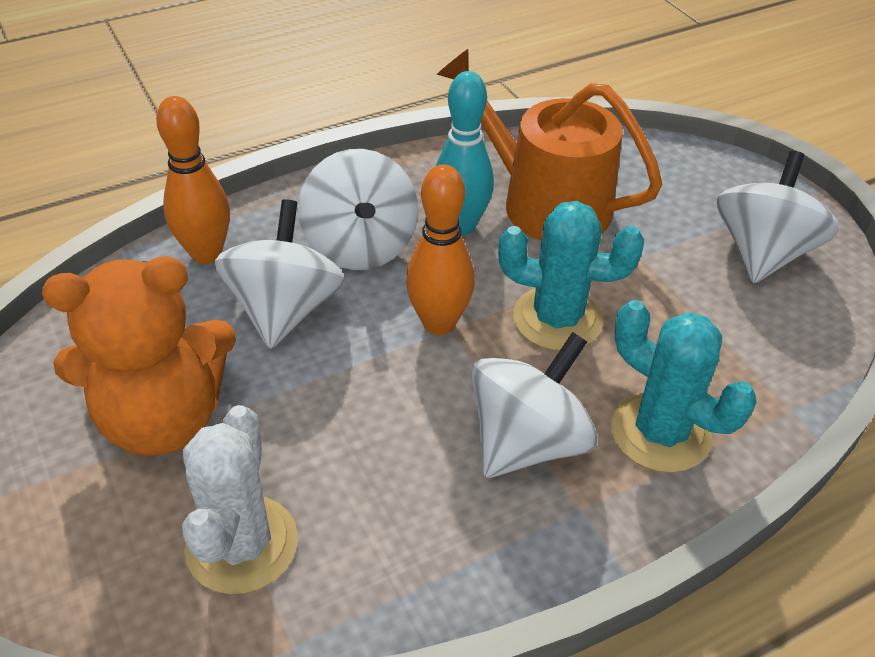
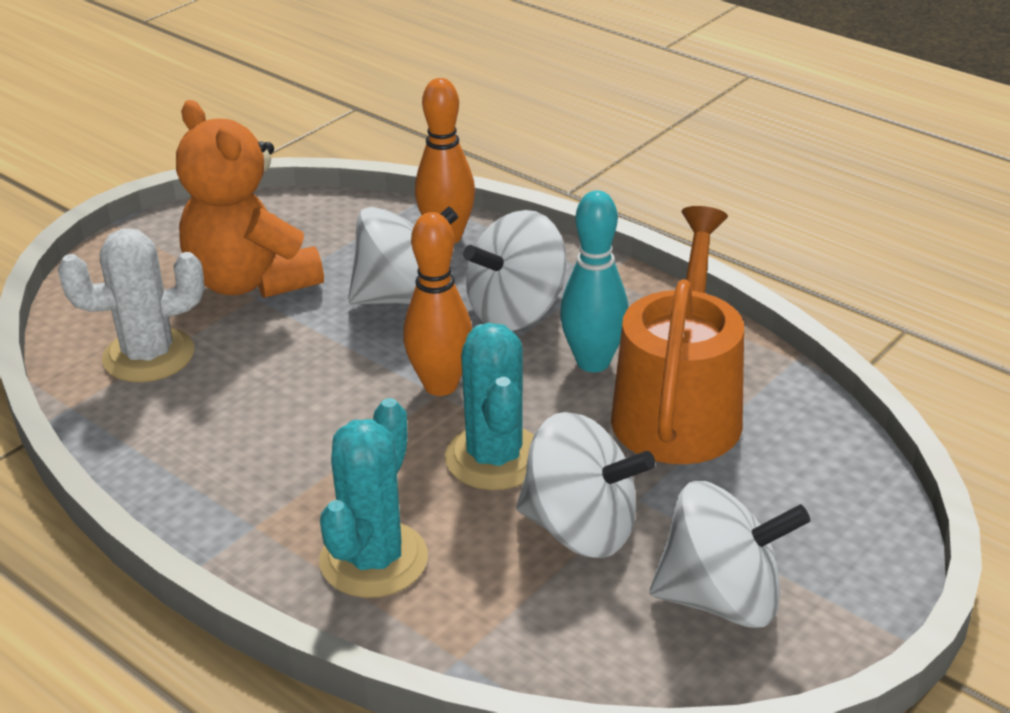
camera: 70 degrees right, 10 degrees down
white spinning top [471,332,598,478] -> white spinning top moved to [516,412,655,558]

